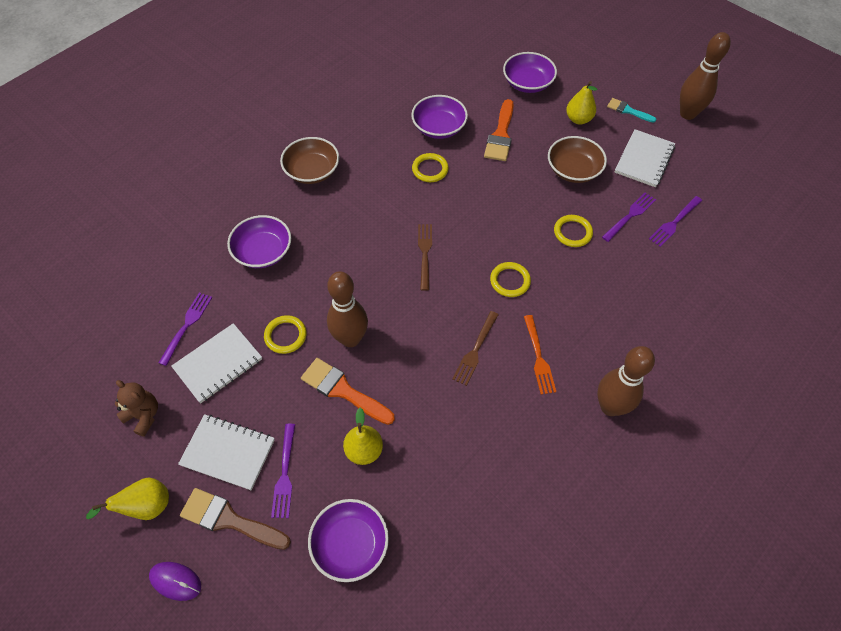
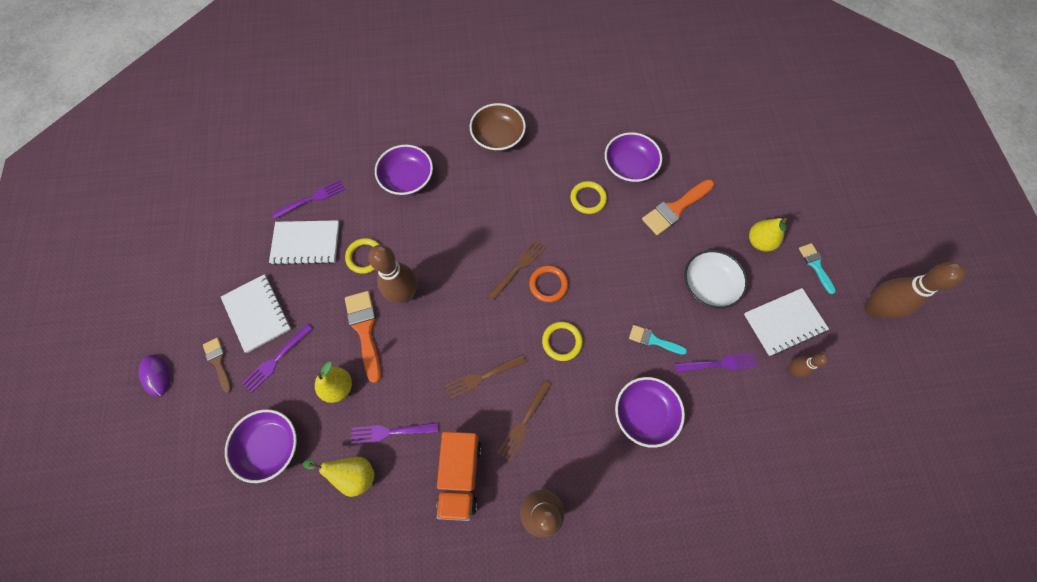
camera: 40 degrees right, 10 degrees up
yellow pear [86,478,169,520] -> yellow pear moved to [303,457,374,497]
brown teddy bear [115,380,158,437] -> none
brown brush [180,488,291,550] -> brown brush [203,338,232,393], size x0.61
purple bowl [503,52,557,93] -> purple bowl moved to [615,377,685,448]
orange fork [524,315,556,394] -> brown fork [498,380,552,462]
brown bowl [548,136,607,183] -> white bowl [684,250,748,309]
yellow ring [554,215,593,247] -> turquoise brush [629,325,687,355]
purple fork [649,196,702,247] -> purple fork moved to [351,423,438,444]
none -> orange truck [436,432,481,521]
none -> orange ring [529,266,568,302]
none -> brown bowling pin [788,354,829,378]

